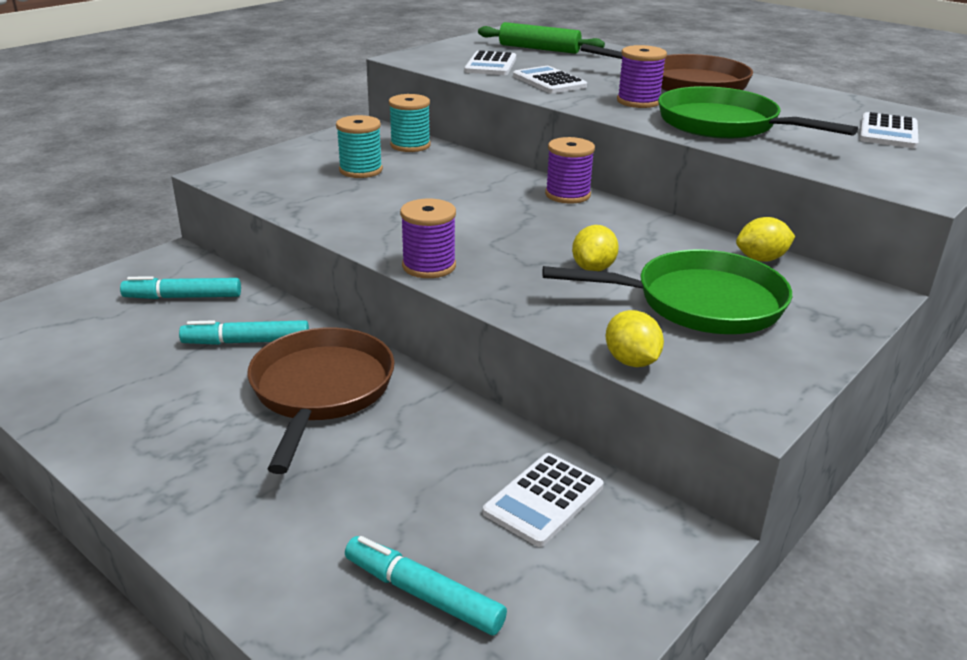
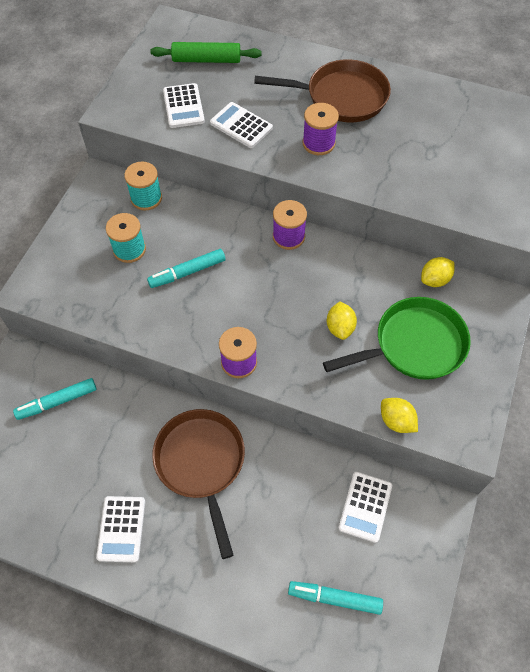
camera: 20 degrees left, 30 degrees up
turquoise marker [179,320,309,345] -> turquoise marker moved to [147,249,226,288]
green pan [658,86,858,139] -> none
white calculator [859,112,919,148] -> white calculator moved to [96,496,145,562]

